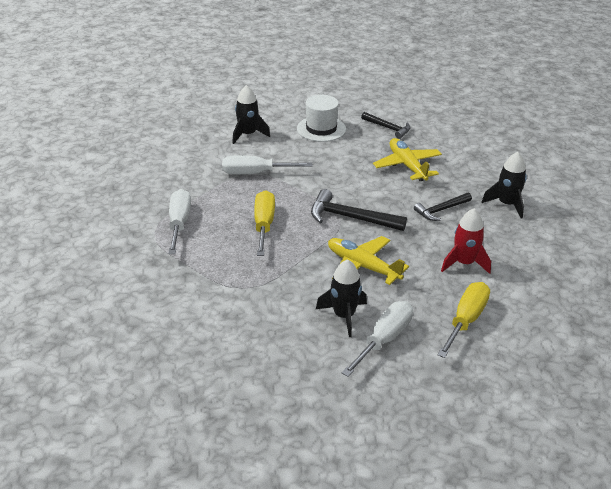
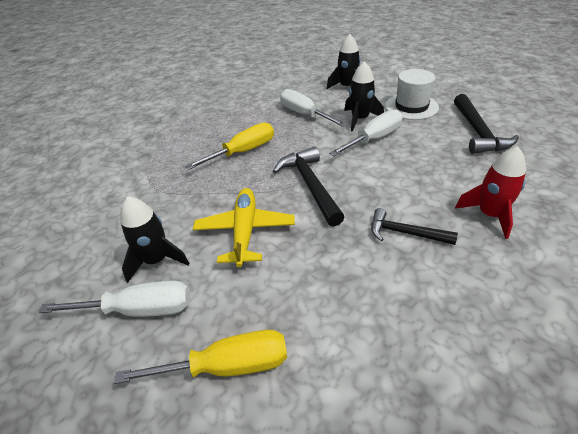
camera: 55 degrees right, 5 degrees up
white screwdriver [168,189,191,254] -> white screwdriver moved to [329,109,403,156]
black hammer [361,112,411,139] -> black hammer [454,94,519,154], size x1.55
yellow plane [373,138,442,181] -> none
red rocket [441,208,491,274] -> red rocket moved to [455,146,526,239]
black rocket [481,152,527,218] -> black rocket moved to [344,61,384,132]

